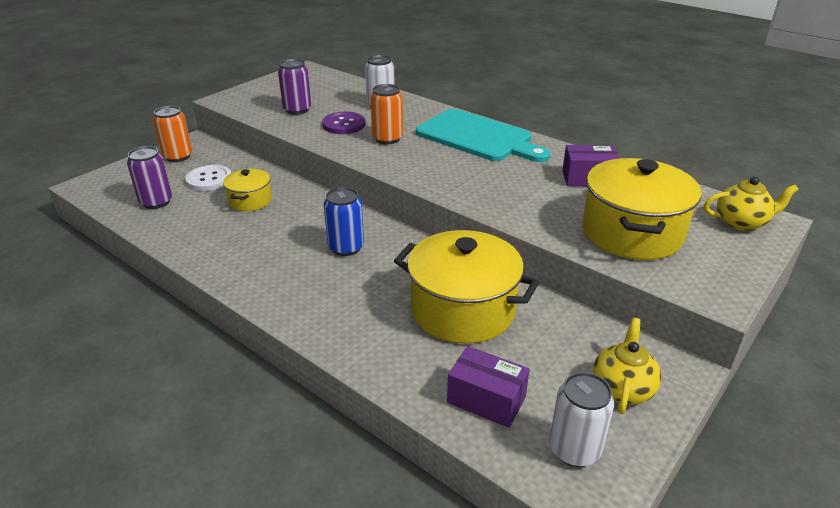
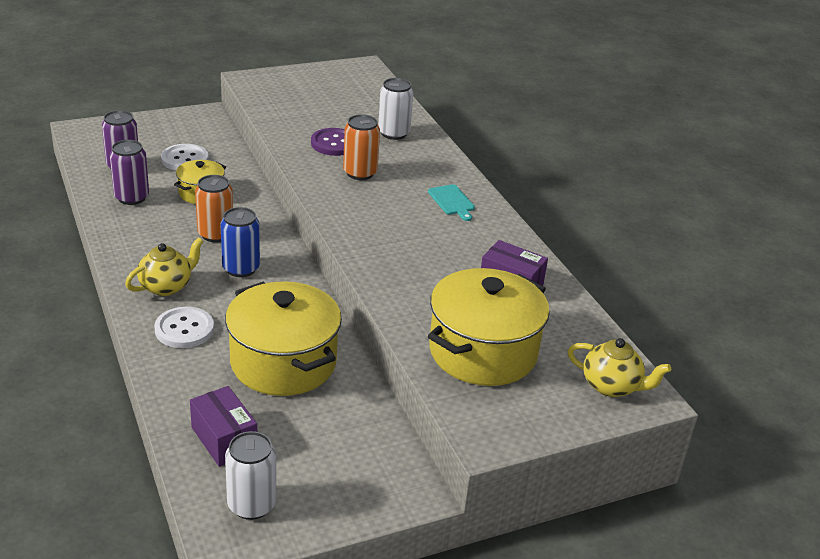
camera: 25 degrees right, 0 degrees up
orange can [153,106,192,162] -> orange can moved to [195,175,233,242]
purple can [278,59,311,115] -> purple can moved to [110,140,149,205]
turquoise cutting board [416,109,550,162] -> turquoise cutting board [428,184,475,221], size x0.41
yellow teapot [593,318,661,414] -> yellow teapot moved to [125,237,204,296]
none -> white button [154,307,214,348]

